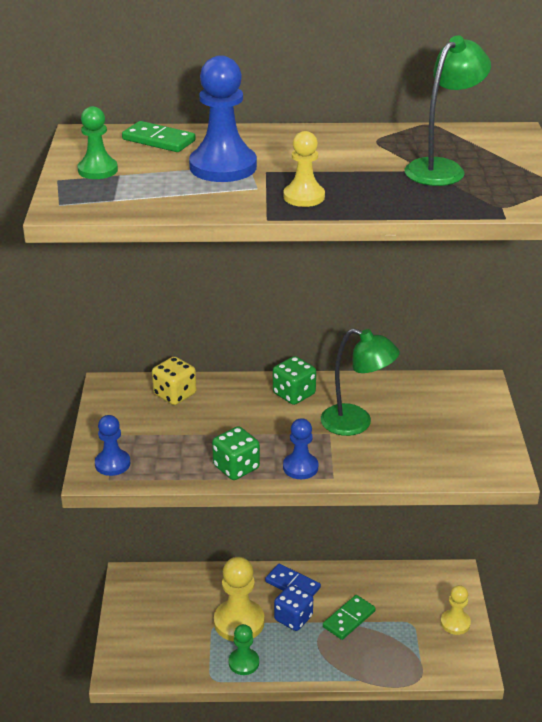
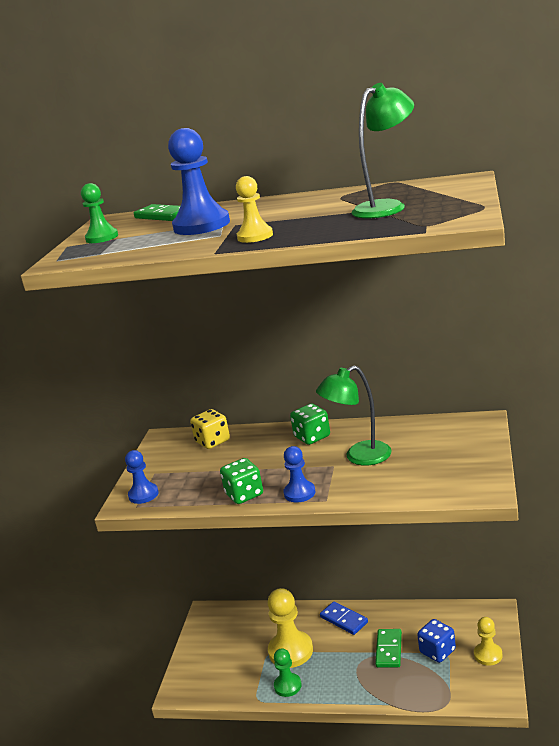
camera: 15 degrees right, 10 degrees down
blue dice [274,584,313,631] -> blue dice moved to [417,619,456,663]
green lamp [321,328,400,436] -> green lamp turned 120 degrees clockwise [316,365,392,466]
green domino [323,595,376,640] -> green domino turned 45 degrees counterclockwise [375,629,402,667]

